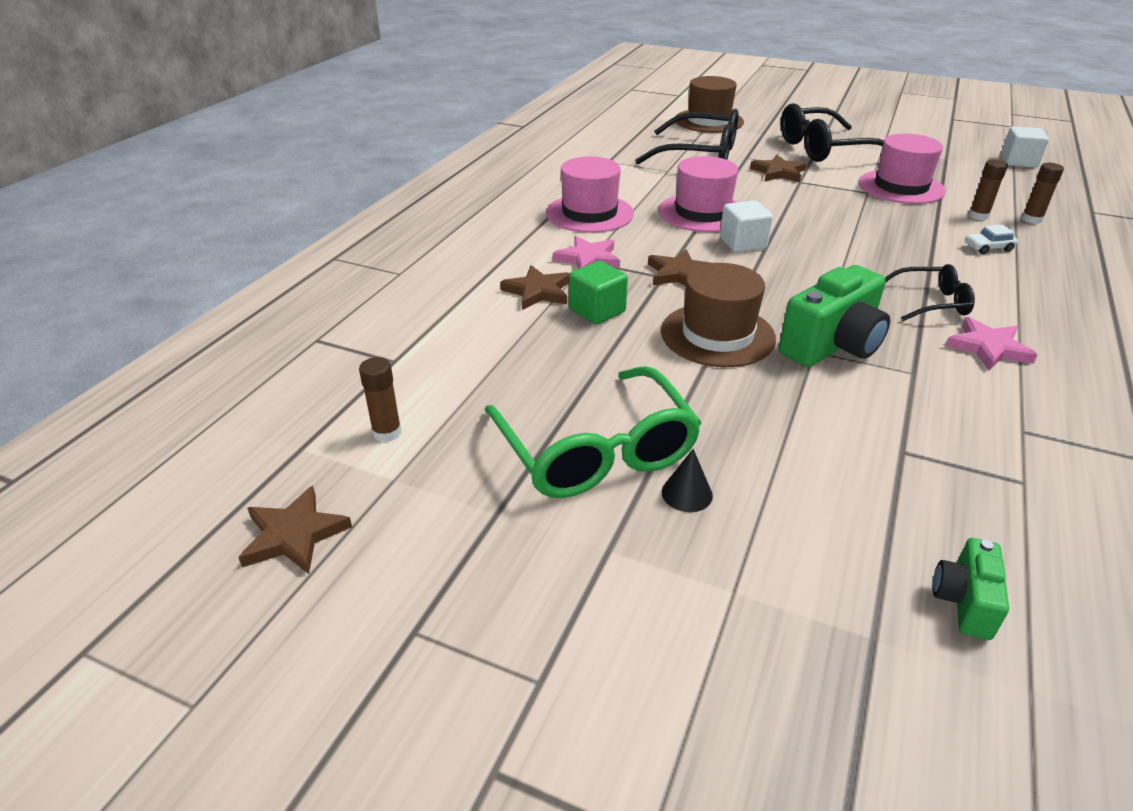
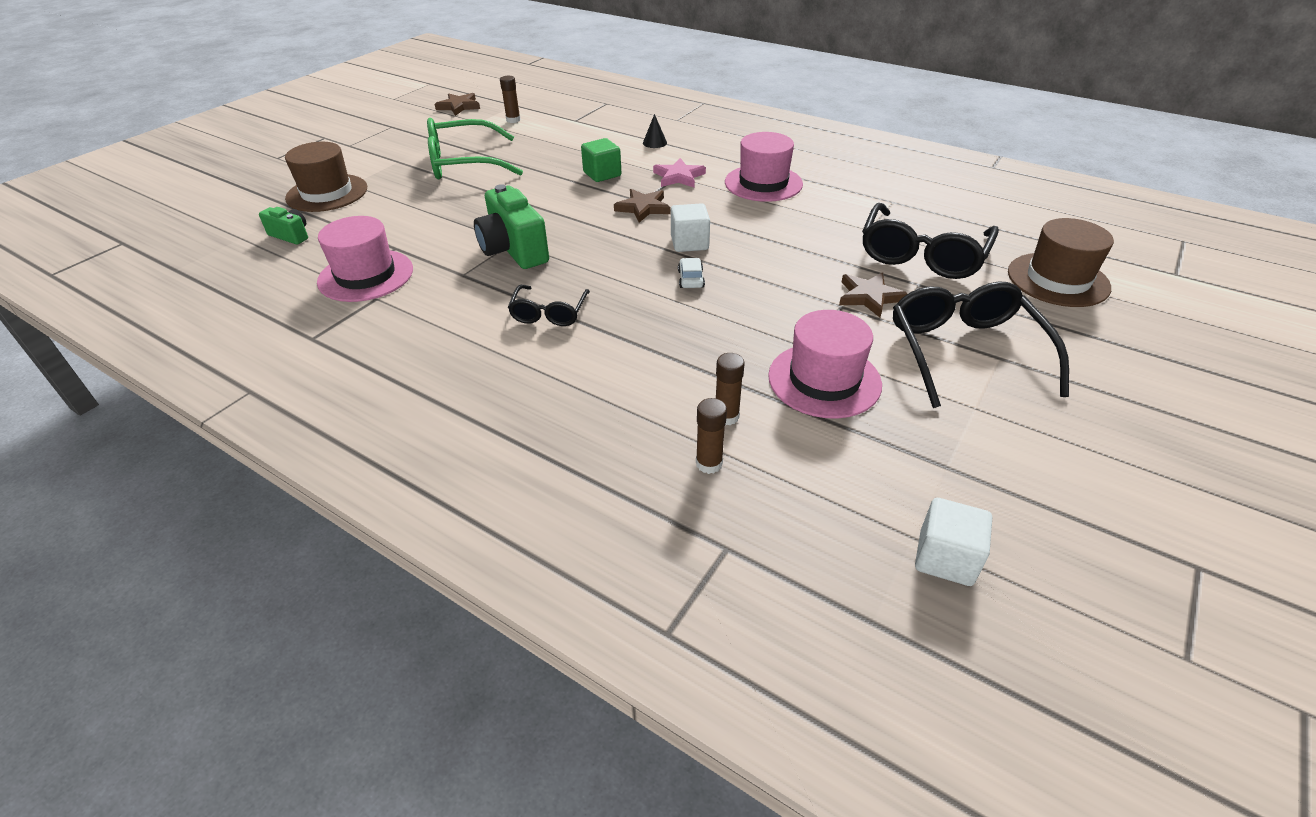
camera: 100 degrees right, 5 degrees up
brown star [500,265,570,310] -> none
pink hat [659,156,738,232] -> pink hat moved to [317,216,413,302]
brown hat [661,263,776,367] -> brown hat moved to [285,142,367,212]
black cone [662,449,713,512] -> black cone moved to [643,114,667,148]
pink star [945,317,1038,371] -> none
white car [965,224,1018,254] -> white car moved to [678,258,705,288]

